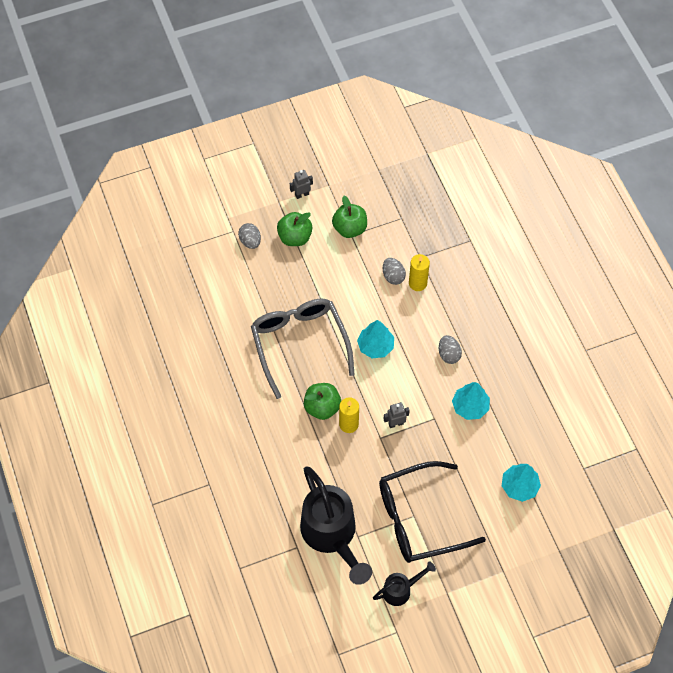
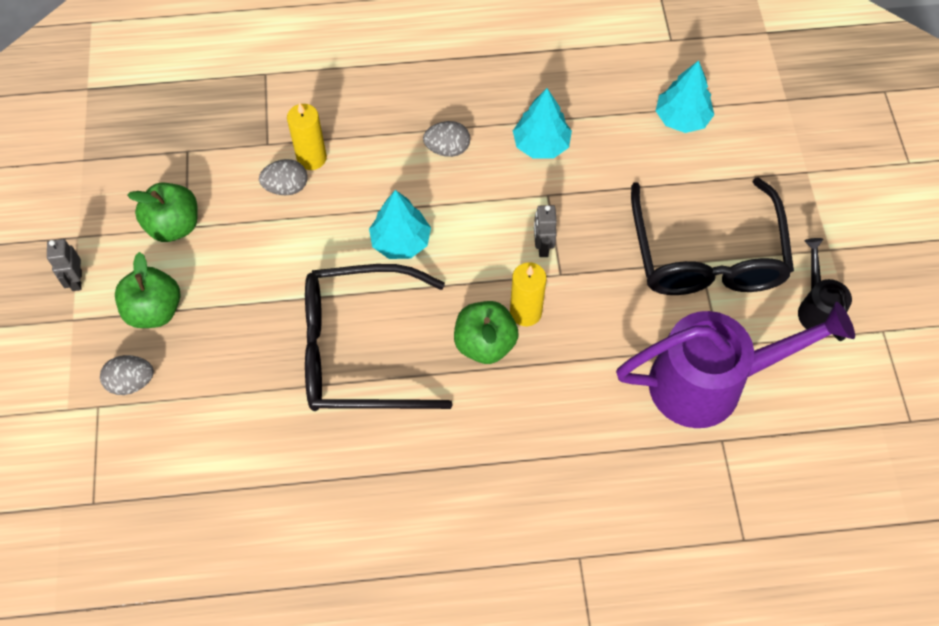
camera: 75 degrees left, 0 degrees up
grey glasses [251,299,355,399] -> black glasses [305,264,453,411]
black watering can [300,466,372,585] -> purple watering can [616,302,855,428]

